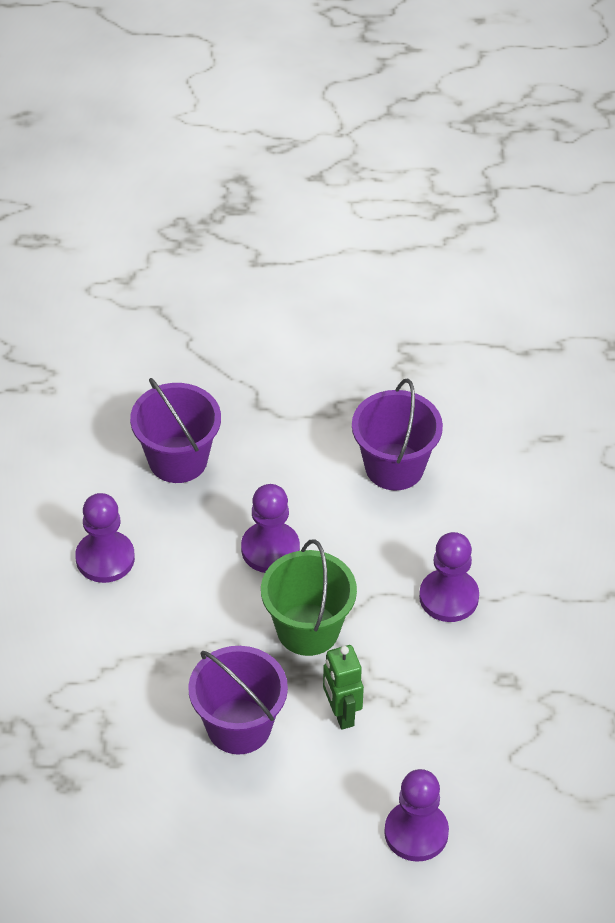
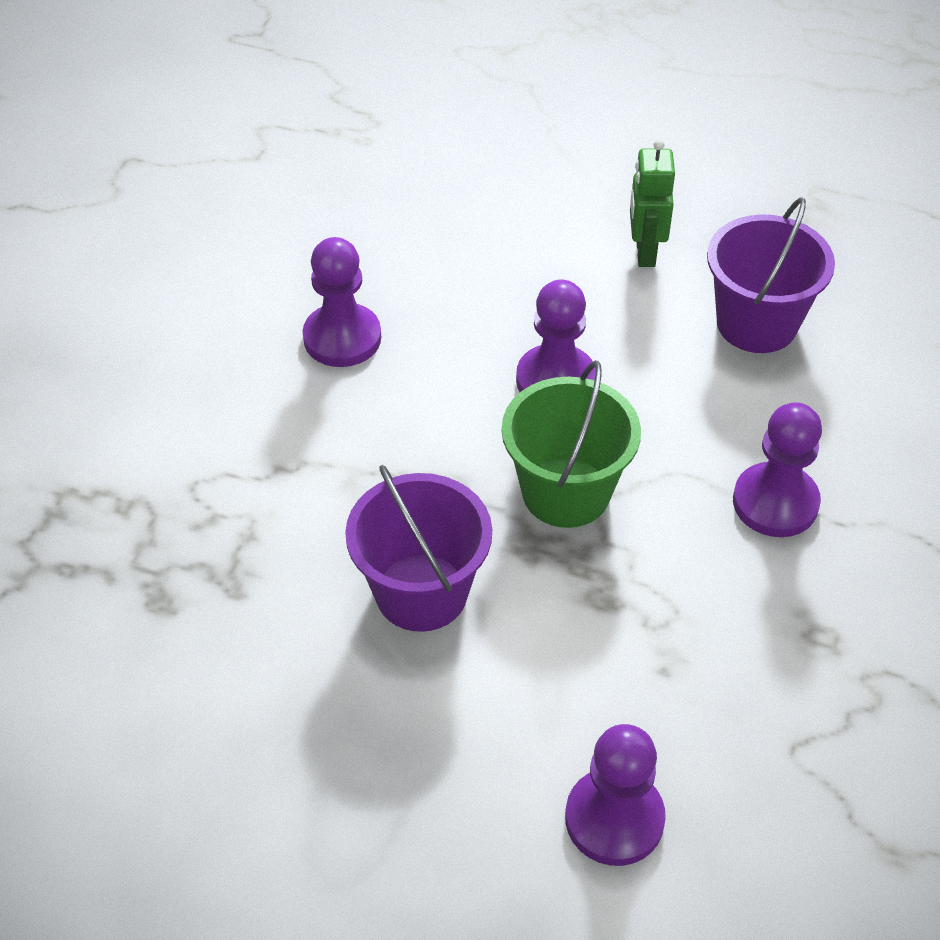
camera: 20 degrees right, 0 degrees up
purple bucket [130,378,221,483] -> none
green robot [323,645,364,730] -> green robot moved to [630,139,675,267]

